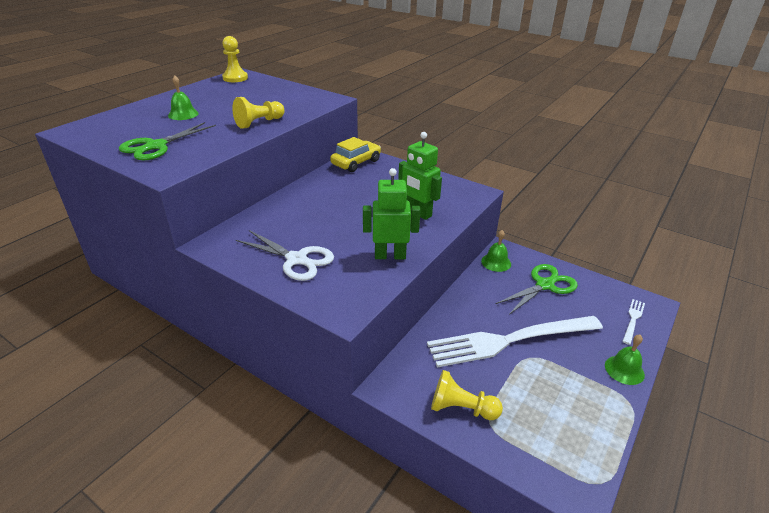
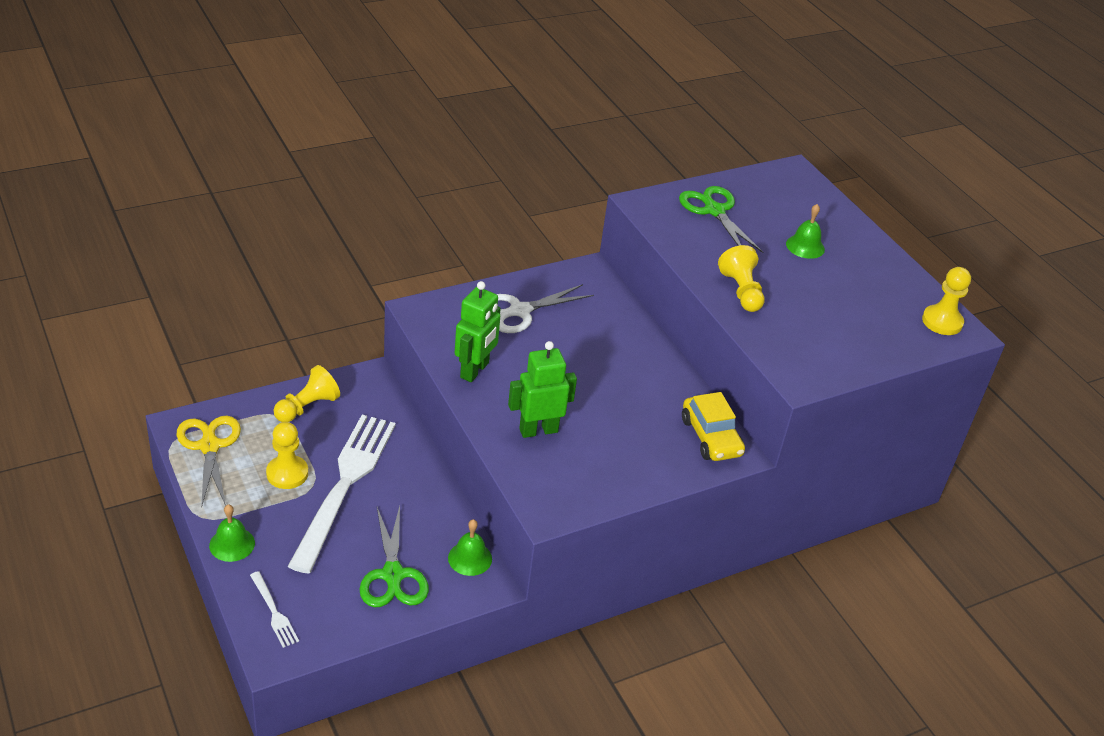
camera: 115 degrees right, 5 degrees up
none -> yellow scissors [176,416,241,507]
none -> yellow pawn [266,422,308,489]

